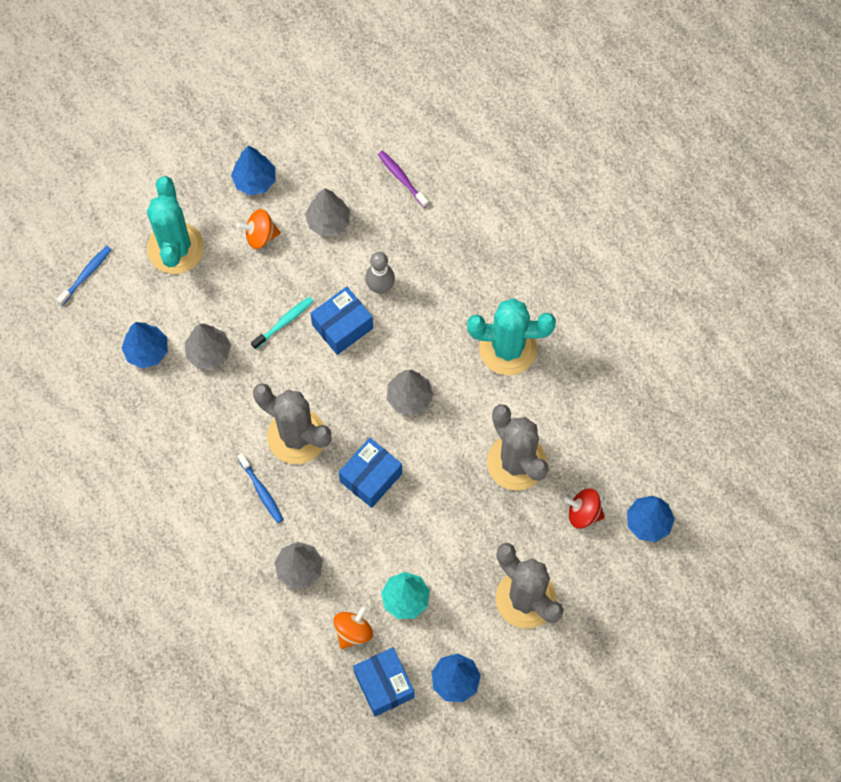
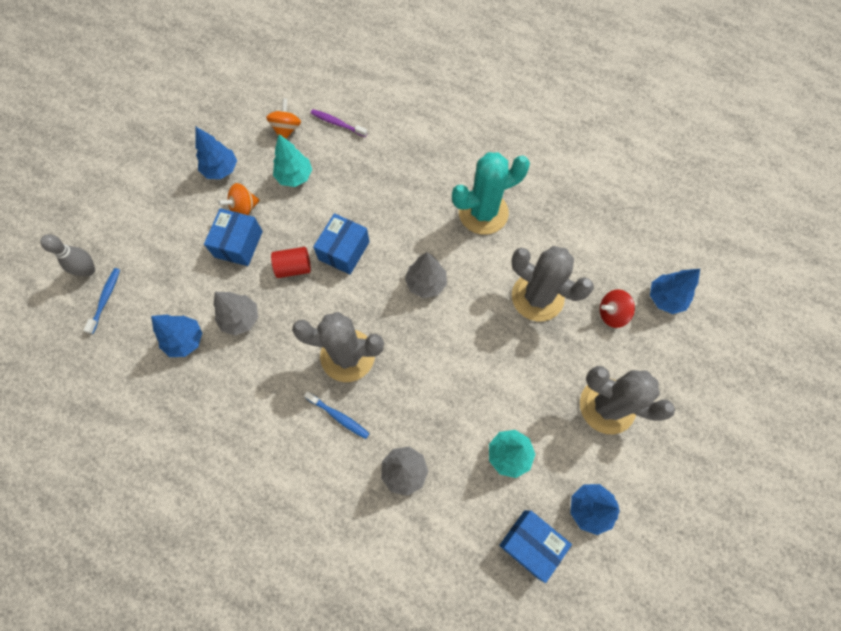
camera: 25 degrees left, 0 degrees up
turquoise cactus [147,176,204,274] -> none
turquoise toothbrush [251,297,314,349] -> red cylinder [271,247,311,278]
grey tree [305,188,350,237] -> turquoise tree [273,134,312,187]
orange spinning top [333,605,373,649] -> orange spinning top moved to [266,98,301,139]
blue box [339,438,402,508] -> blue box moved to [204,208,263,266]
grey bowling pin [365,252,395,294] -> grey bowling pin moved to [40,234,95,276]

